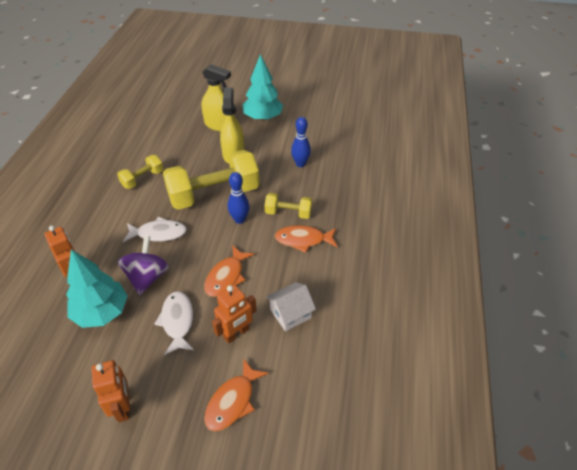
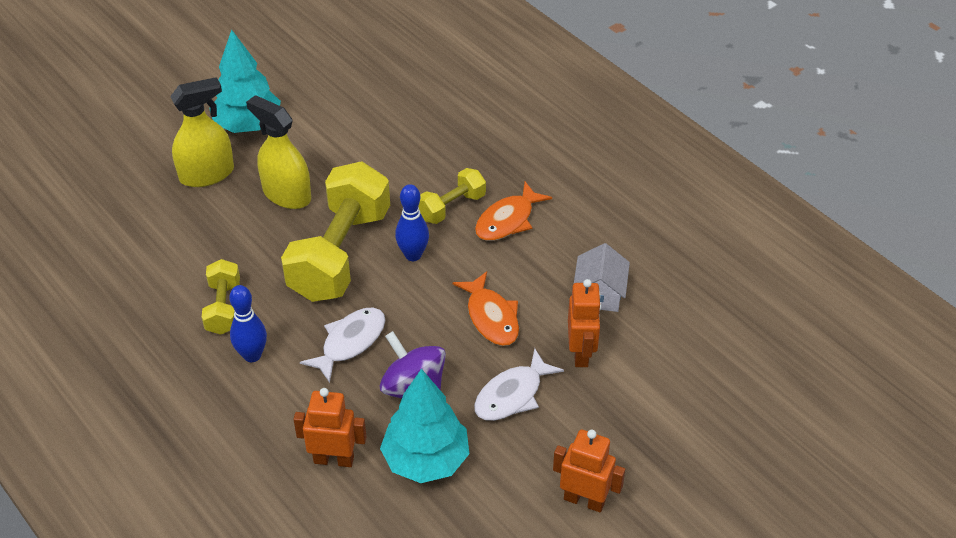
camera: 50 degrees left, 0 degrees up
white fish [154,291,194,355] -> white fish turned 75 degrees counterclockwise [474,348,564,421]
orange fish [204,358,269,431] -> none
blue bowling pin [291,117,311,167] -> blue bowling pin moved to [229,285,267,362]

